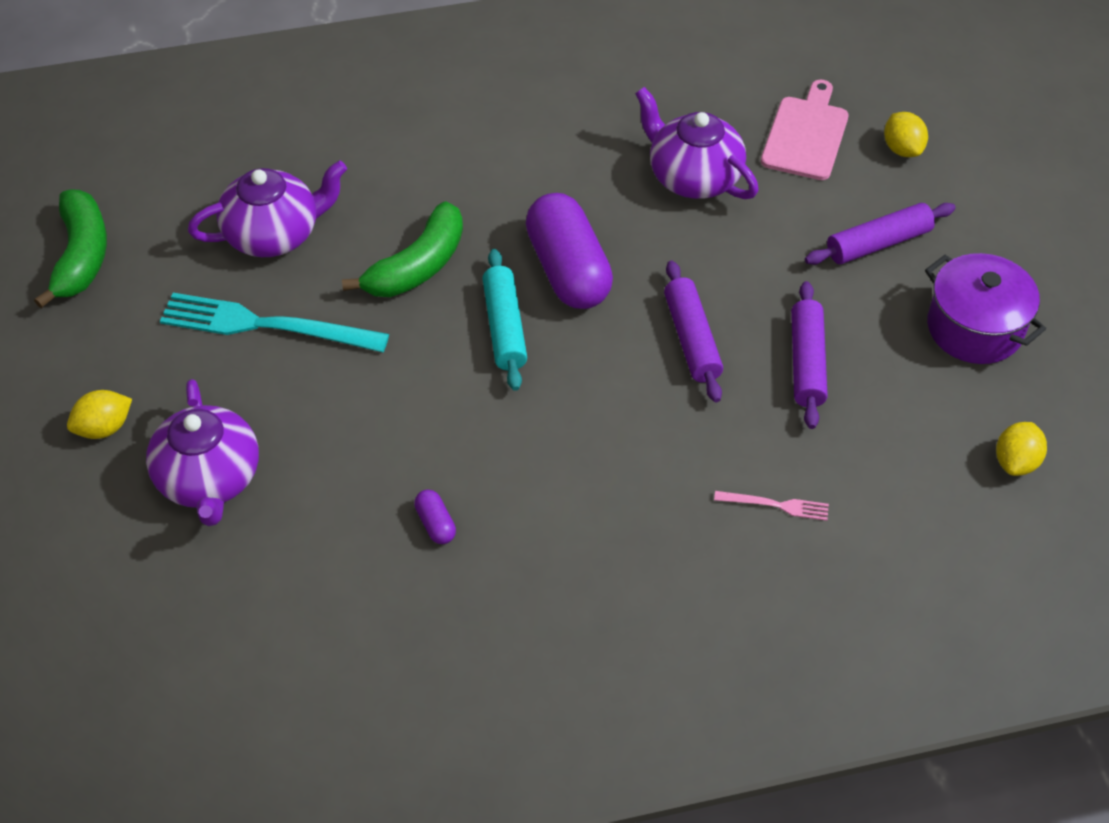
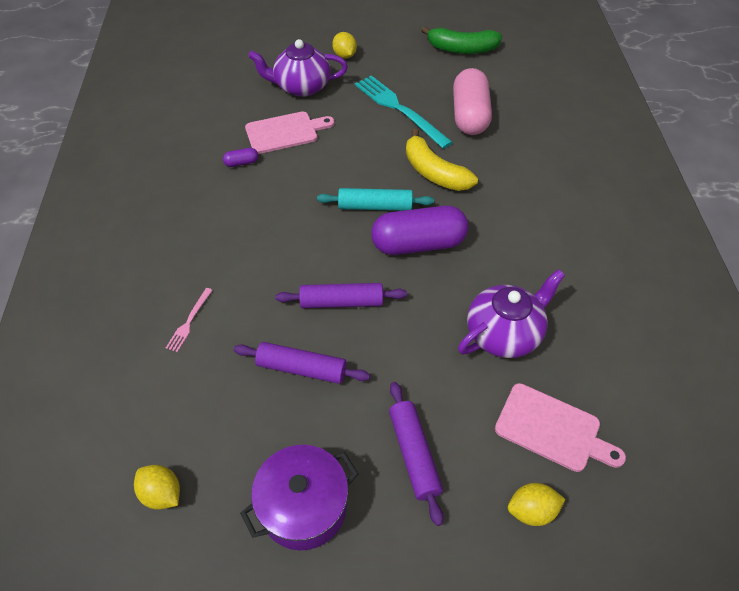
camera: 100 degrees right, 0 degrees up
turquoise fork [160,293,389,352] -> turquoise fork turned 60 degrees counterclockwise [355,76,453,149]
purple teapot [188,160,347,257] -> pink capsule [453,68,492,135]
green banana [342,201,463,297] -> yellow banana [406,129,478,191]
none -> pink cutting board [245,112,335,154]

